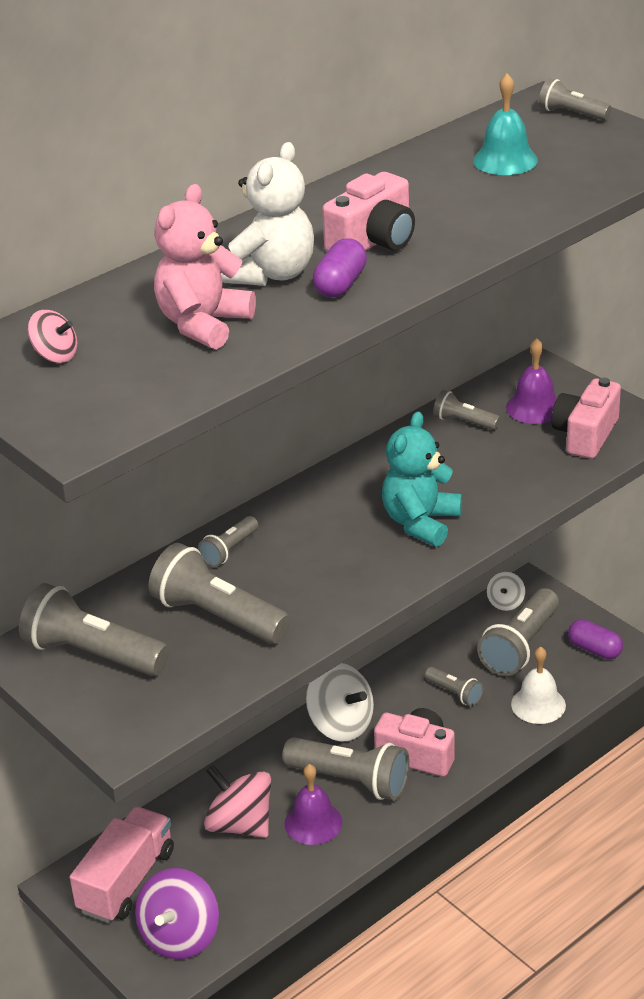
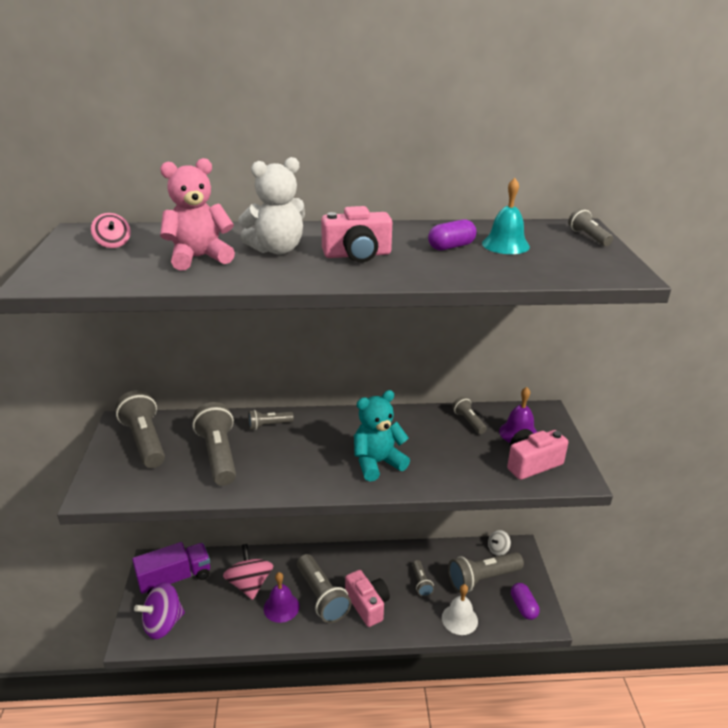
camera: 35 degrees right, 5 degrees down
pink truck [70,806,174,923] -> purple truck [132,542,210,594]
white spinning top [306,663,374,741] -> none
purple capsule [313,239,367,297] -> purple capsule moved to [428,219,477,251]

